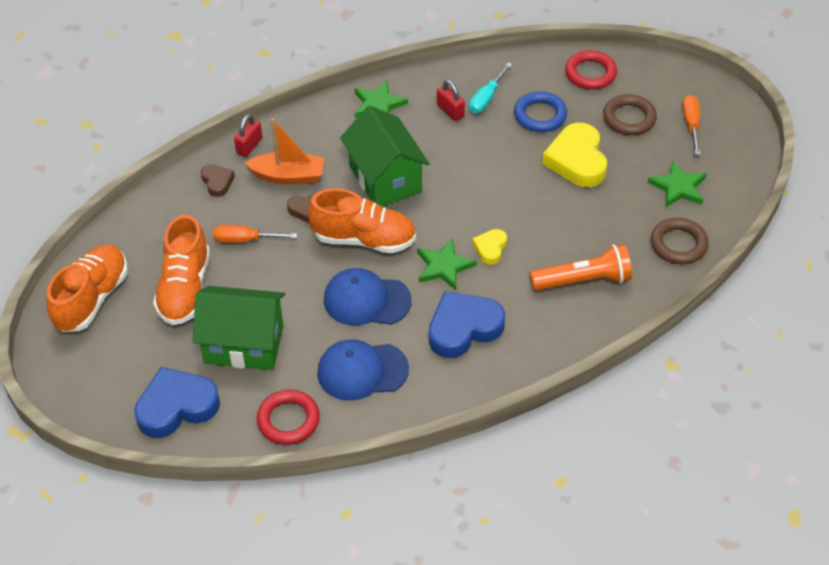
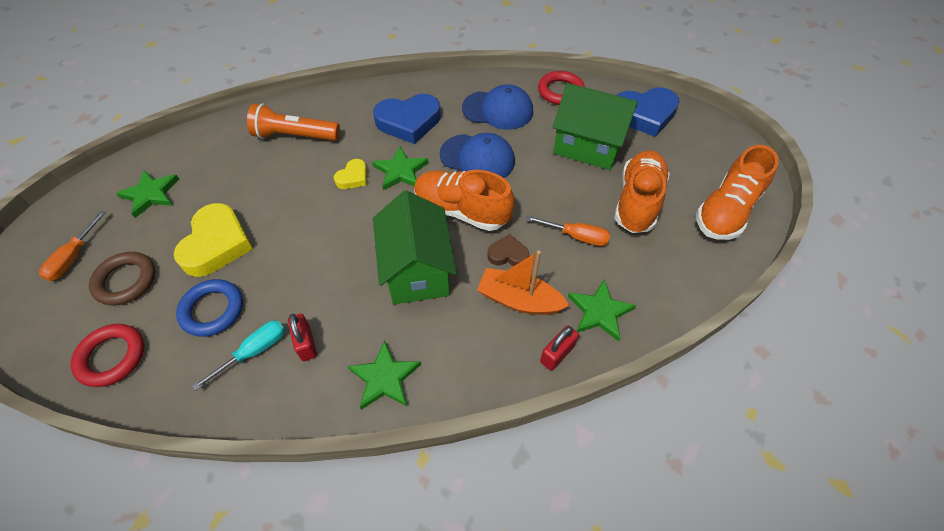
camera: 165 degrees left, 5 degrees up
brown heart [201,164,235,197] -> green star [568,279,636,342]
brown ring [651,218,709,264] -> none

